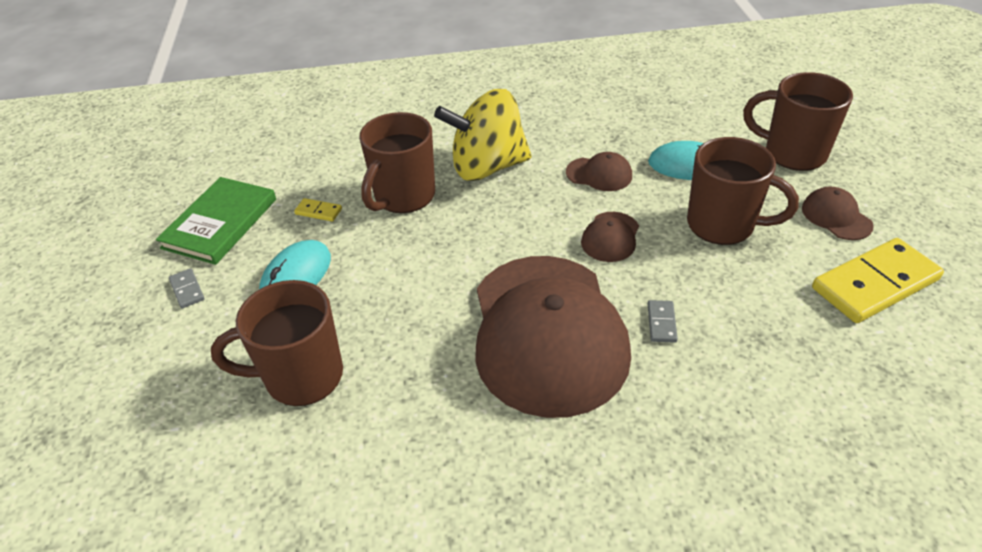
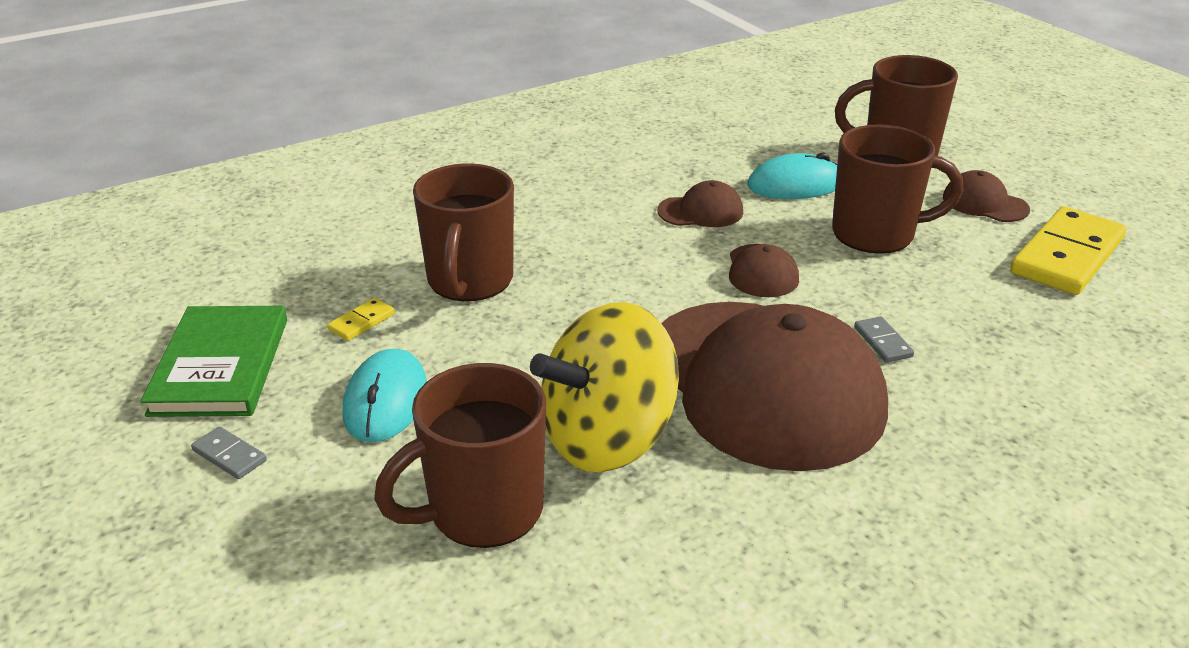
camera: 25 degrees left, 10 degrees down
yellow domino [294,198,342,221] -> yellow domino turned 45 degrees counterclockwise [327,298,395,341]
yellow spinning top [434,89,531,181] -> yellow spinning top moved to [530,302,679,472]

